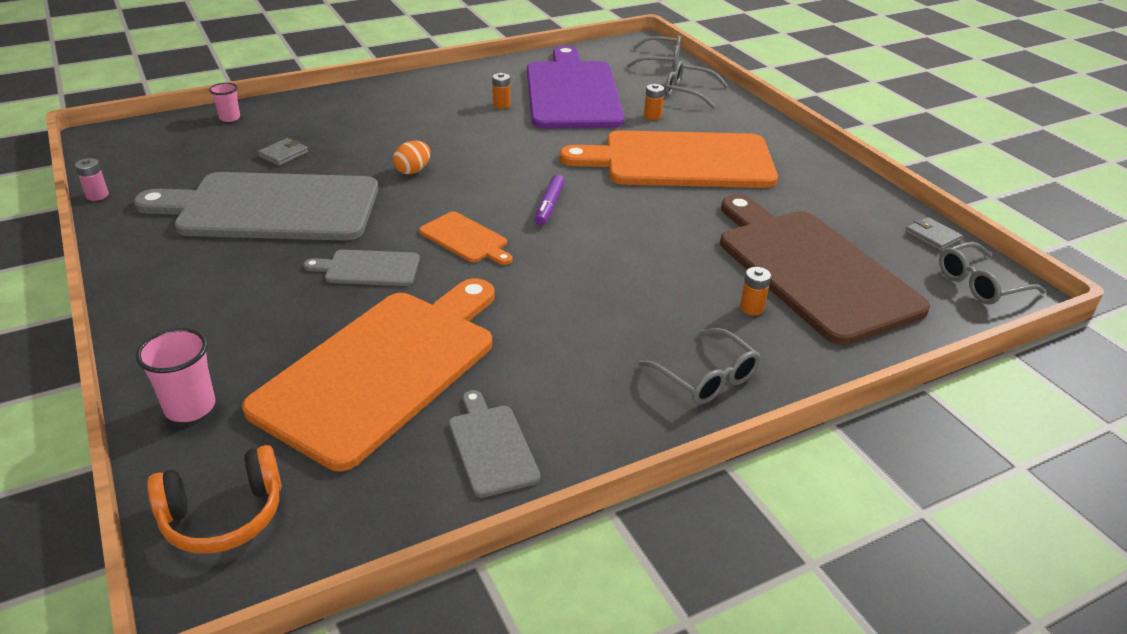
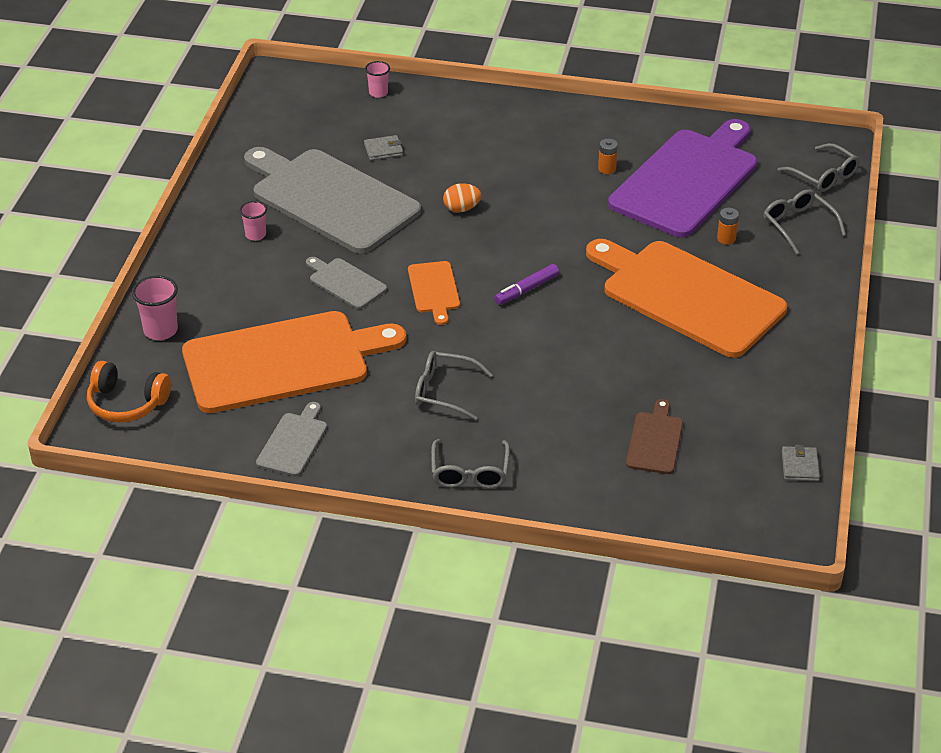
camera: 40 degrees right, 5 degrees up
pink battery [75,158,109,201] -> none
brown cutting board [720,194,930,345] -> brown cutting board [626,399,683,474], size x0.44
orange battery [740,267,771,315] -> none
grey glasses [939,242,1046,304] -> grey glasses moved to [415,351,493,420]
none -> pink cup [240,201,267,241]

